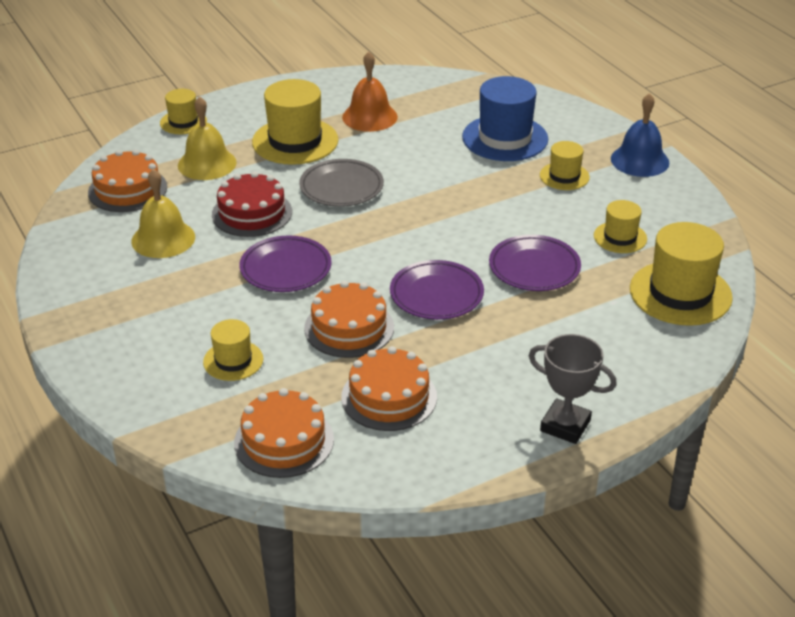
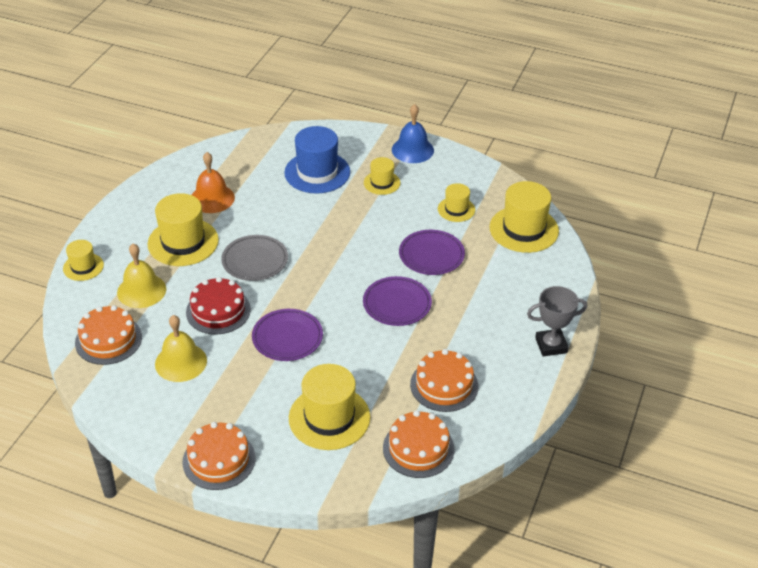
camera: 40 degrees left, 5 degrees up
yellow hat [203,319,263,381] -> yellow hat [289,364,370,450], size x1.80
orange cake [304,281,394,358] -> orange cake moved to [182,422,255,490]

